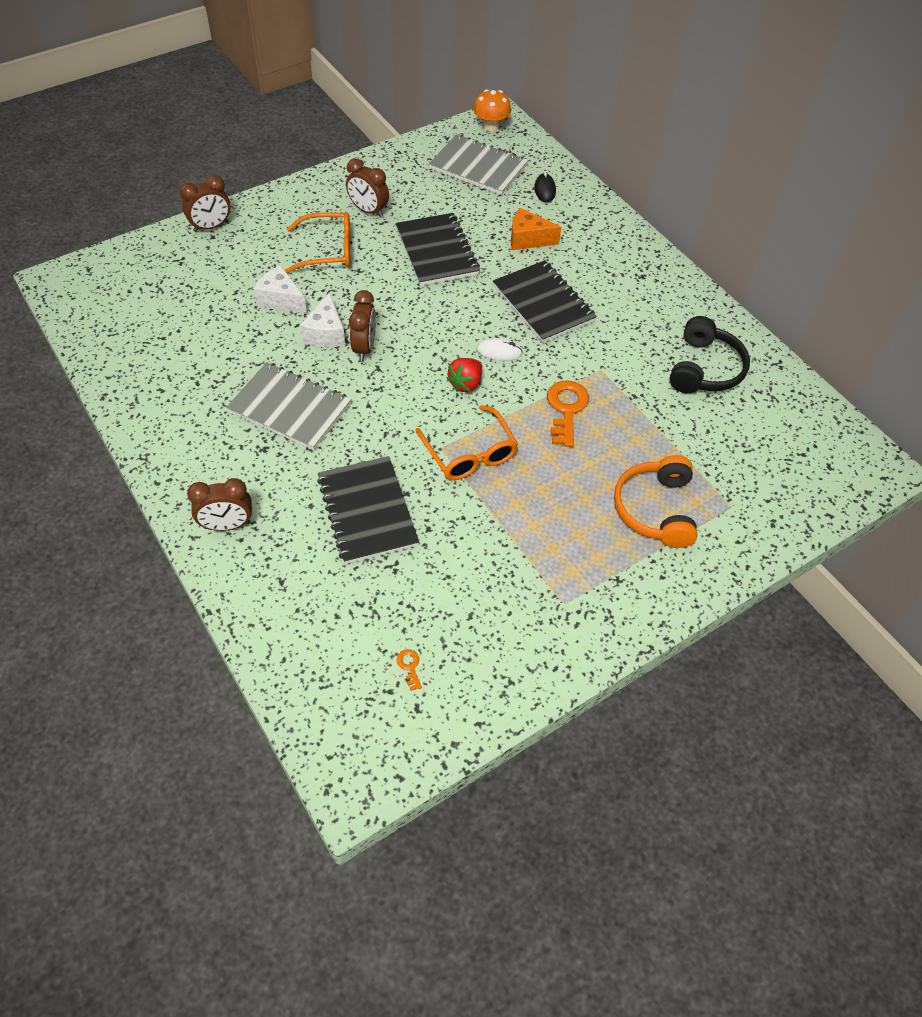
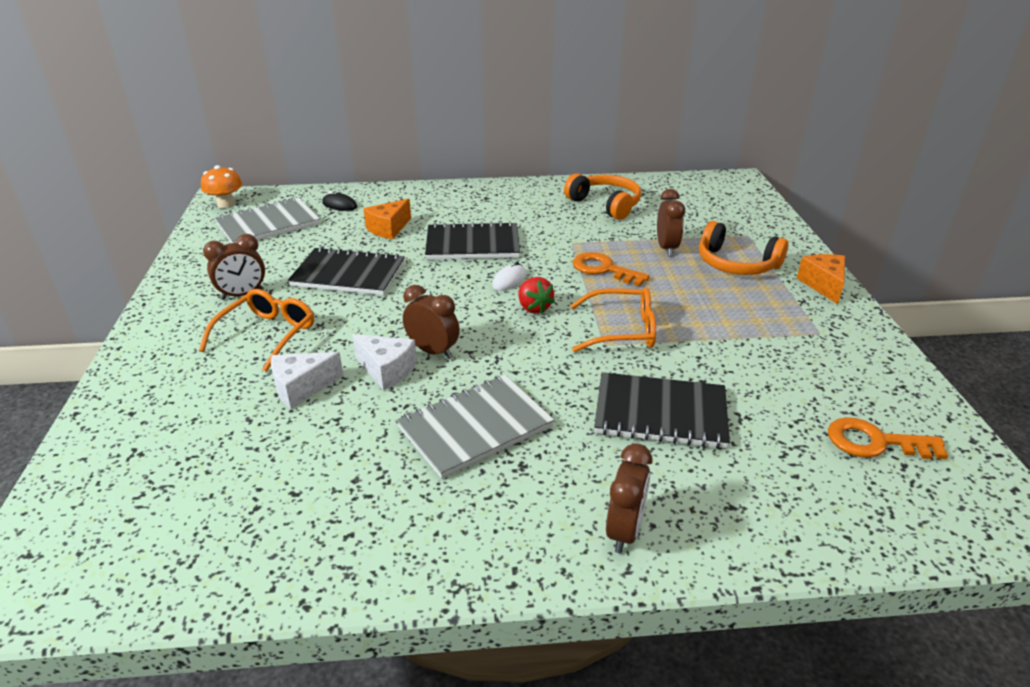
camera: 60 degrees left, 20 degrees down
brown clock [180,175,231,232] -> brown clock moved to [657,189,685,256]
orange key [397,649,422,691] -> orange key [828,417,948,459], size x2.25
black headphones [670,316,750,393] -> orange headphones [564,173,641,220]
none -> orange cheese [797,254,845,304]

